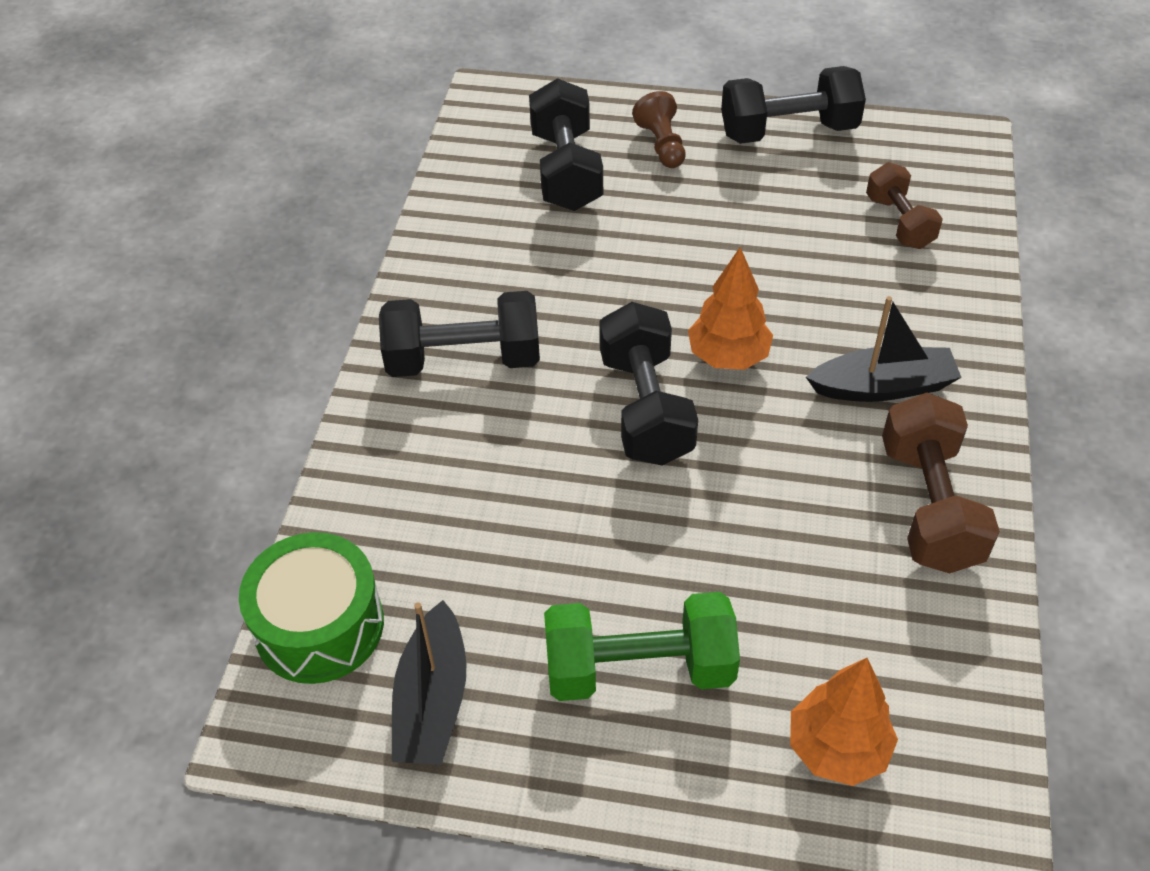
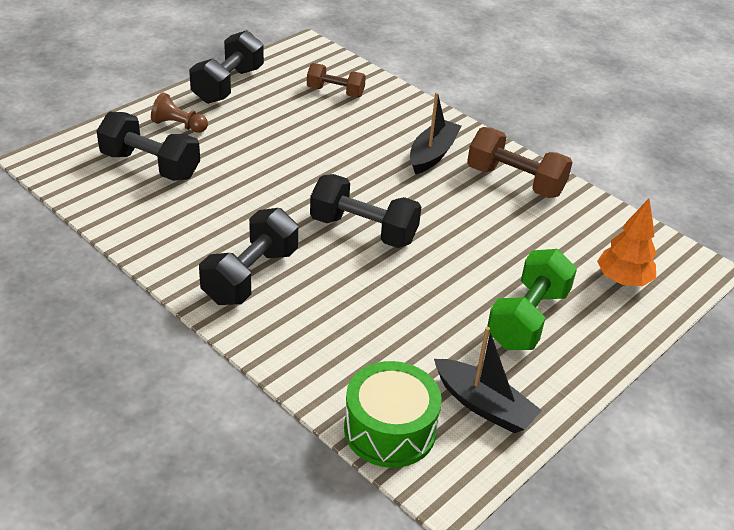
camera: 60 degrees left, 10 degrees down
orange tree [688,247,773,370] -> none

